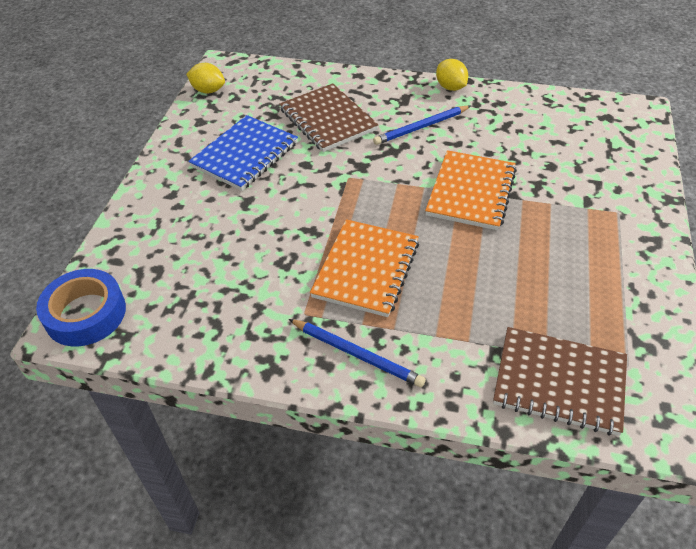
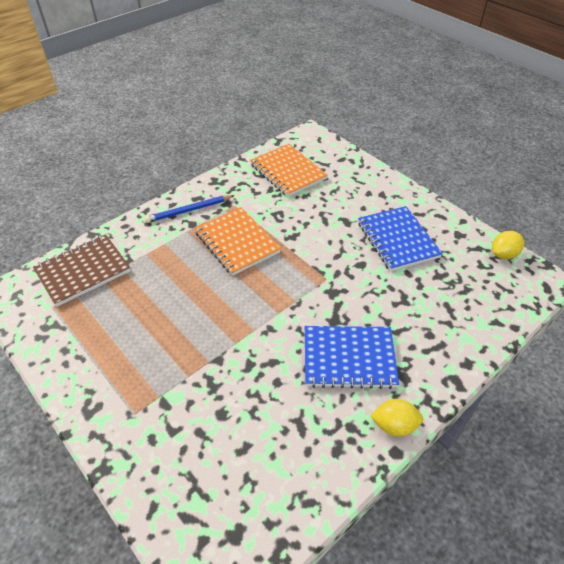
camera: 125 degrees right, 0 degrees up
blue tape [36,269,126,346] -> none
brown notebook [280,83,379,152] -> none
blue pencil [373,106,471,145] -> blue notebook [305,326,399,389]
orange notebook [425,150,517,230] -> orange notebook moved to [250,144,328,197]

